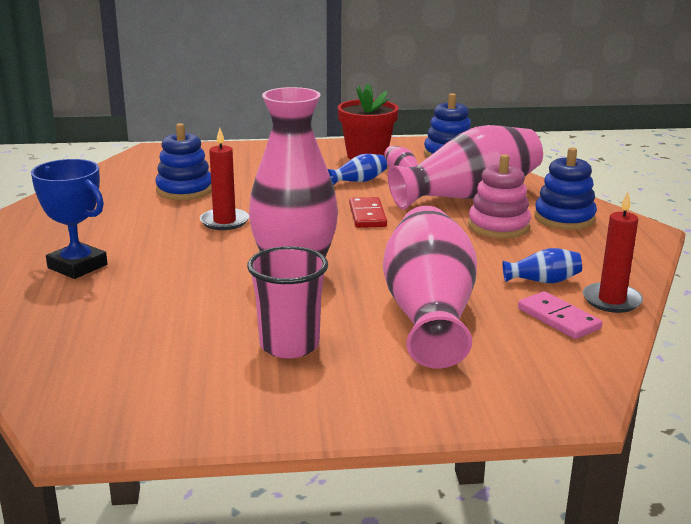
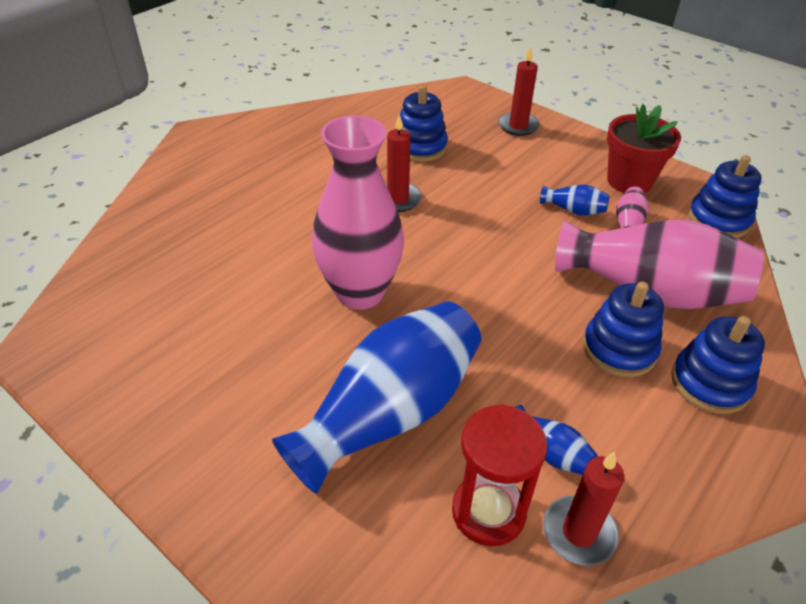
camera: 45 degrees right, 20 degrees up
blue trophy [31,159,107,279] -> none
pink cup [247,246,328,359] -> none
red domino [349,197,387,228] -> none
pink vase [383,206,477,368] -> blue vase [272,301,481,494]
pink stacking toy [468,154,531,238] -> blue stacking toy [583,282,664,377]
pink domino [518,291,603,339] -> red hourglass [452,404,547,546]
none -> red candle [498,47,540,136]

